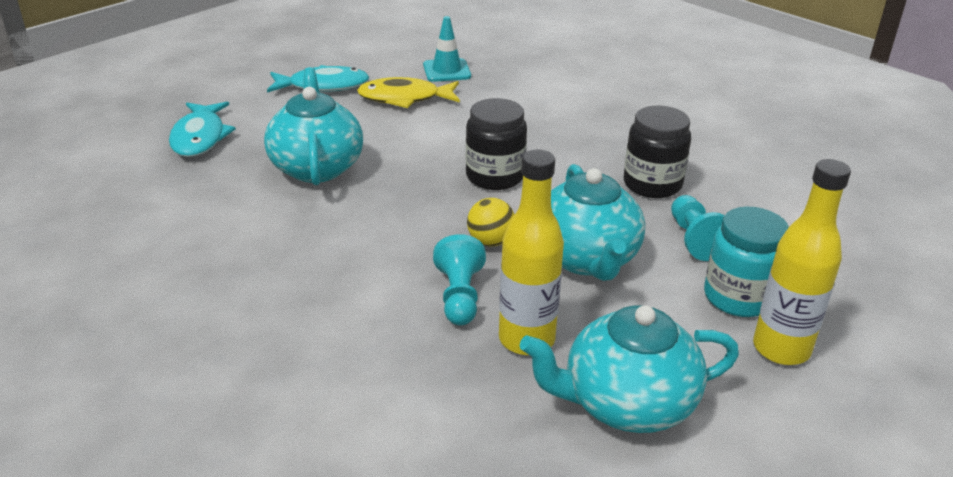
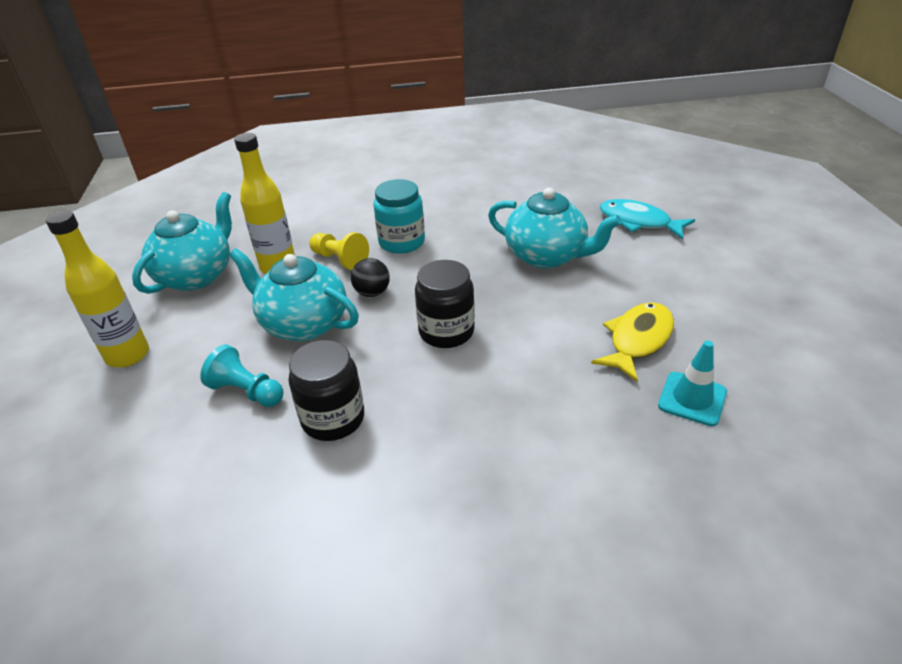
camera: 130 degrees right, 5 degrees up
turquoise fish [267,65,369,93] -> none
turquoise pawn [433,234,486,325] -> yellow pawn [309,232,369,270]
yellow ball [467,198,514,247] -> black ball [351,258,390,297]
turquoise jar [704,207,789,317] -> turquoise jar moved to [373,179,425,254]

